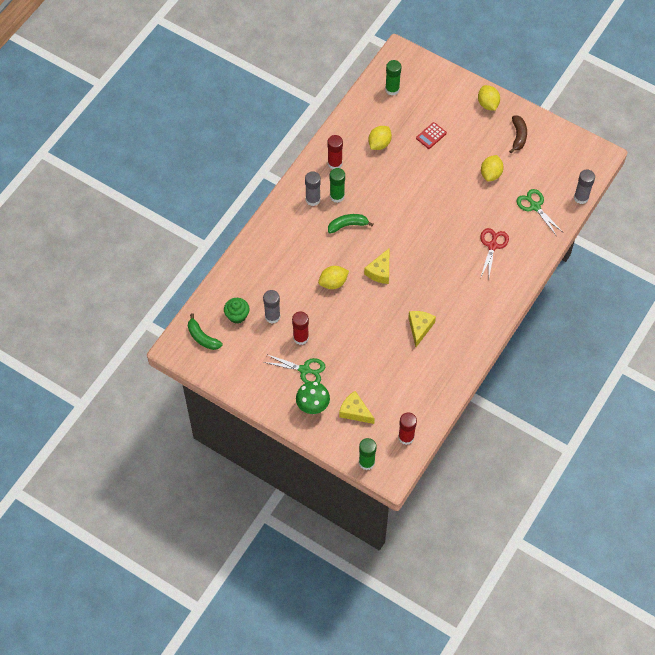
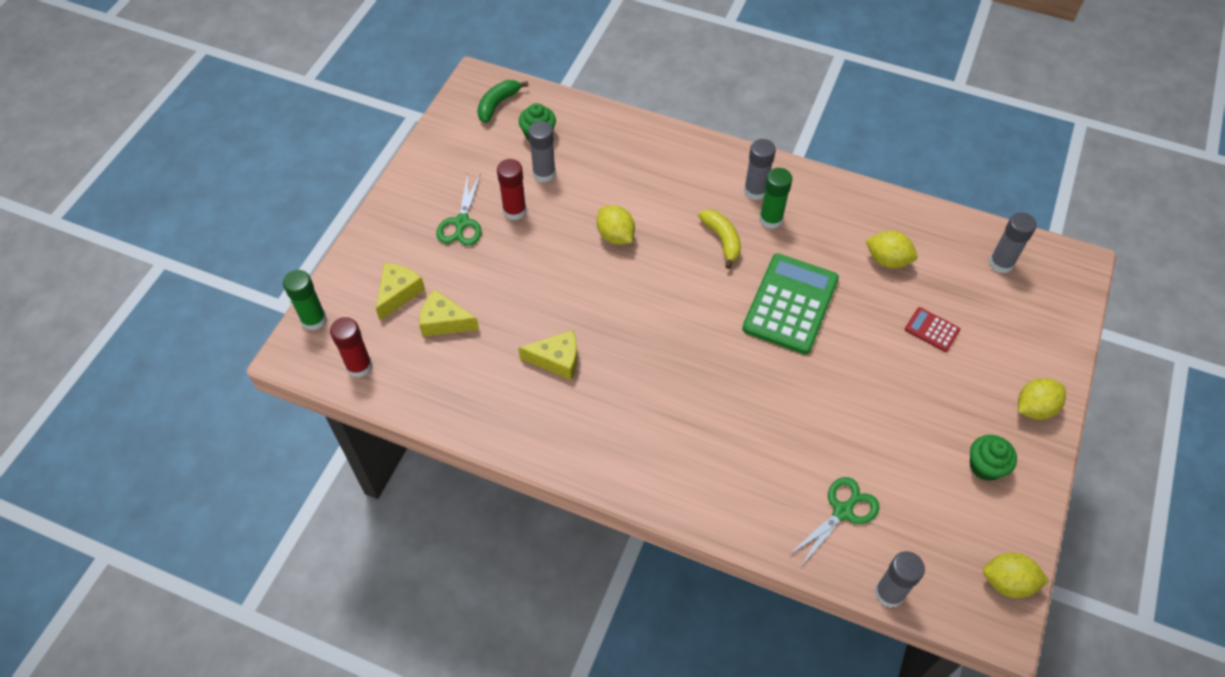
camera: 80 degrees right, 5 degrees down
green mushroom [296,381,330,414] -> none
red glue stick [327,135,343,169] -> none
green banana [328,214,374,233] -> yellow banana [698,209,741,269]
yellow cheese [364,249,389,284] -> yellow cheese moved to [419,289,479,337]
green glue stick [385,60,401,95] -> grey glue stick [989,212,1037,274]
red scissors [480,228,509,278] -> none
yellow lemon [481,155,504,181] -> yellow lemon moved to [983,552,1049,598]
brown banana [509,115,527,153] -> green cupcake [970,435,1017,481]
none -> green calculator [742,253,839,354]

